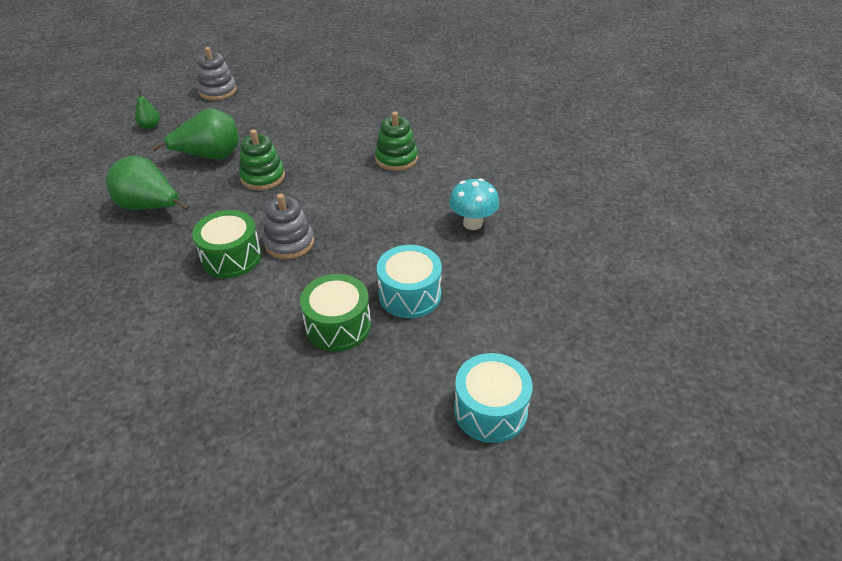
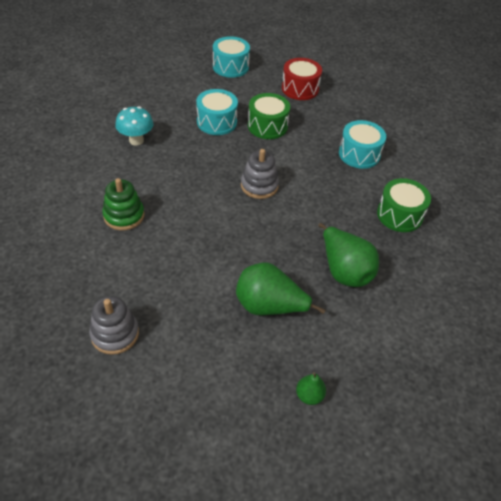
camera: 150 degrees left, 5 degrees up
green drum [192,210,262,278] -> green drum moved to [377,178,431,232]
grey stacking toy [197,47,237,100] -> grey stacking toy moved to [89,296,139,355]
green stacking toy [239,129,285,190] -> none
none -> red drum [282,58,322,100]
none -> turquoise drum [339,120,386,169]

